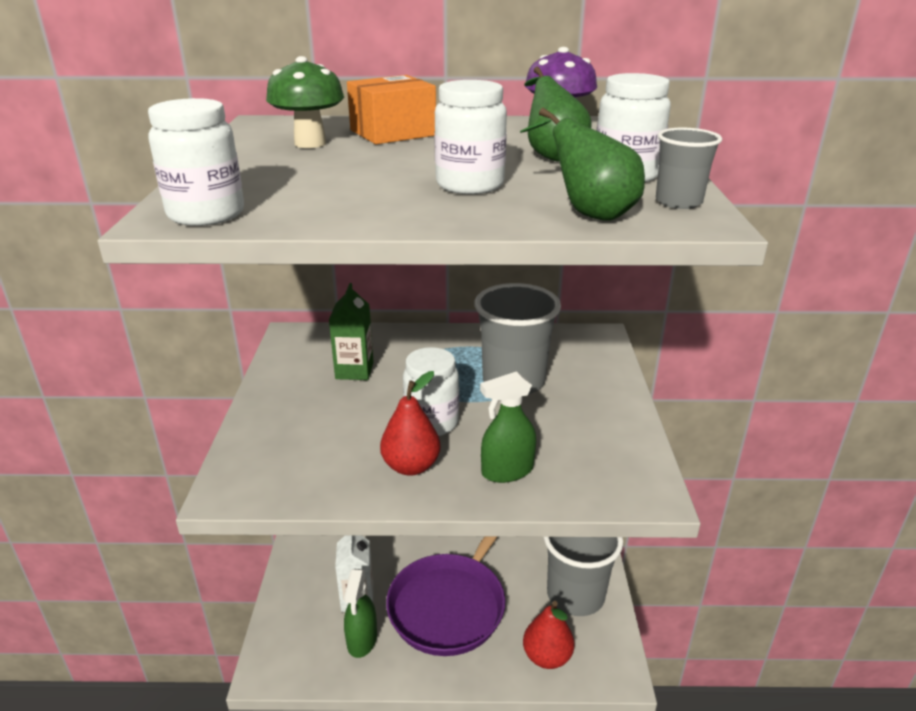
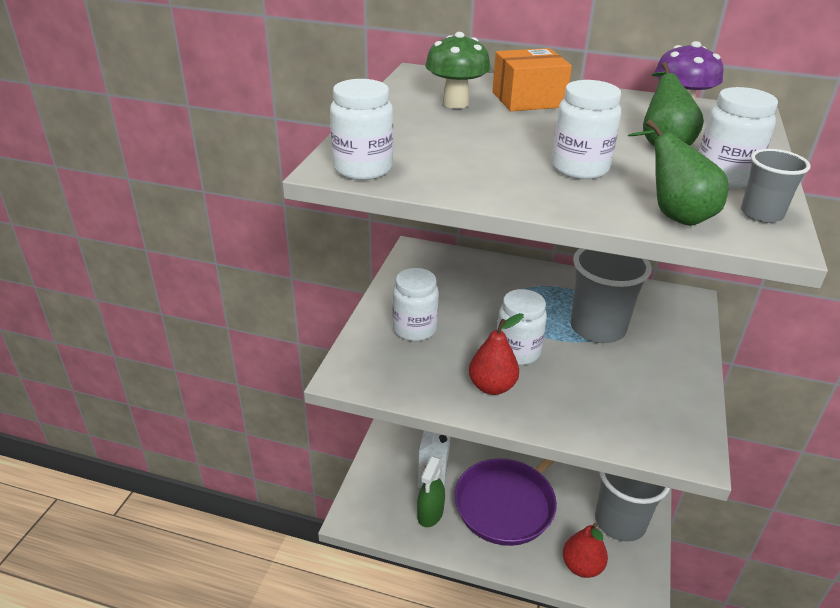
camera: 15 degrees right, 5 degrees up
green carton [329,283,374,380] -> none
green spray bottle [480,371,536,483] -> none
none -> white jar [392,268,439,341]

